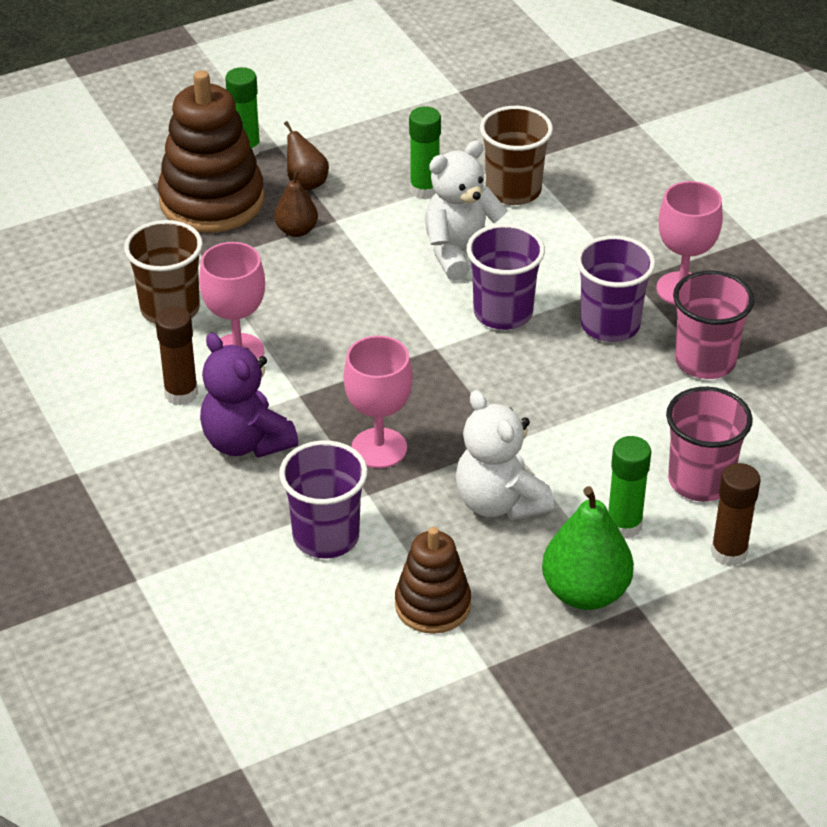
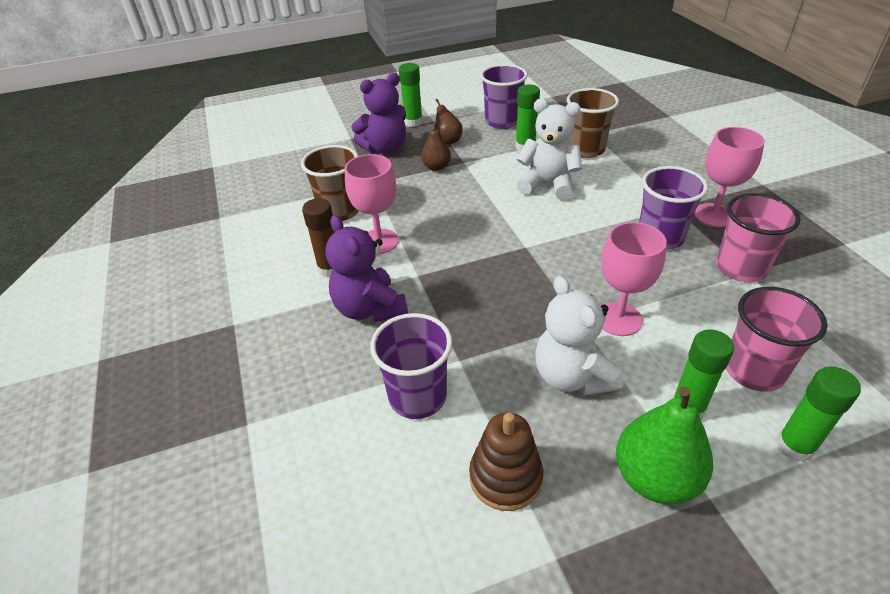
camera: 10 degrees right, 0 degrees up
brown stacking toy [158,70,264,233] -> purple teddy bear [351,73,406,154]
pink goblet [344,336,413,468] -> pink goblet moved to [601,222,667,336]
white teddy bear [425,140,508,281] -> white teddy bear turned 45 degrees clockwise [517,99,582,200]
purple cup [467,224,545,330] -> purple cup moved to [480,64,528,129]
brown glue stick [711,463,761,566] -> green glue stick [776,366,861,462]

